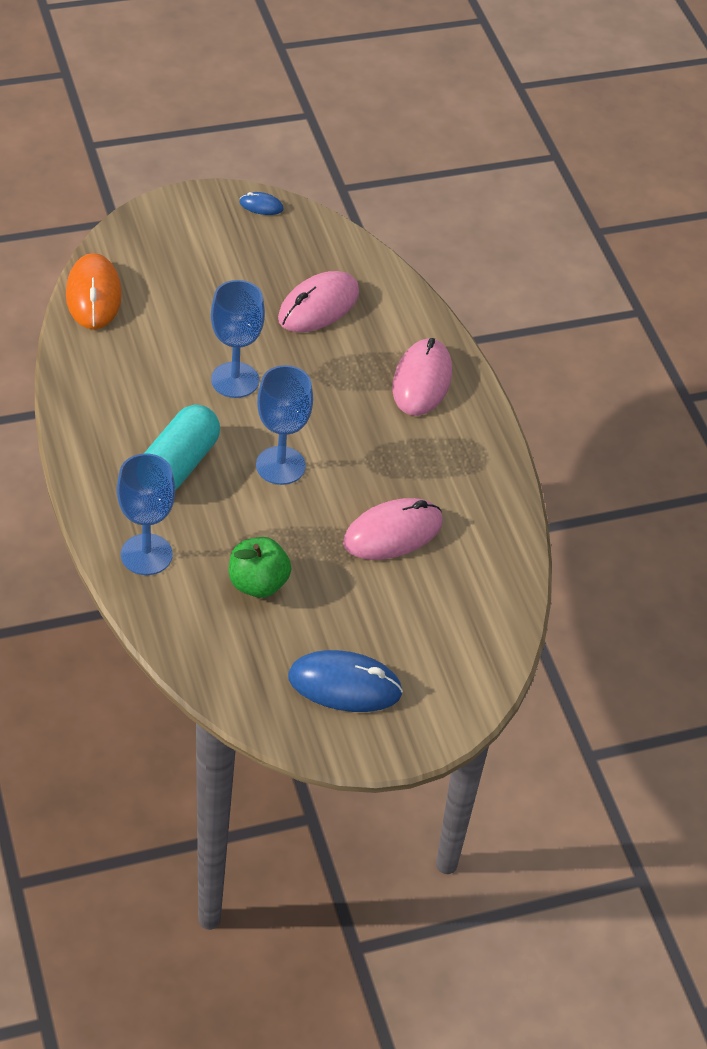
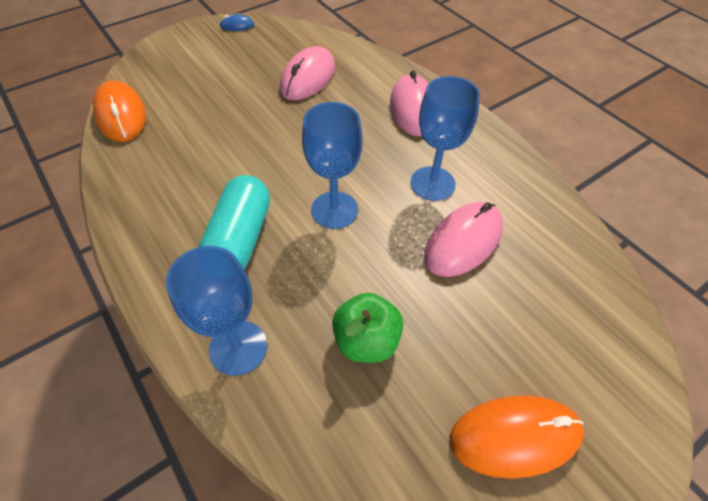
camera: 15 degrees left, 5 degrees up
blue goblet [211,280,265,398] -> blue goblet moved to [410,76,480,201]
blue mouse [288,650,403,712] -> orange mouse [449,395,584,479]

